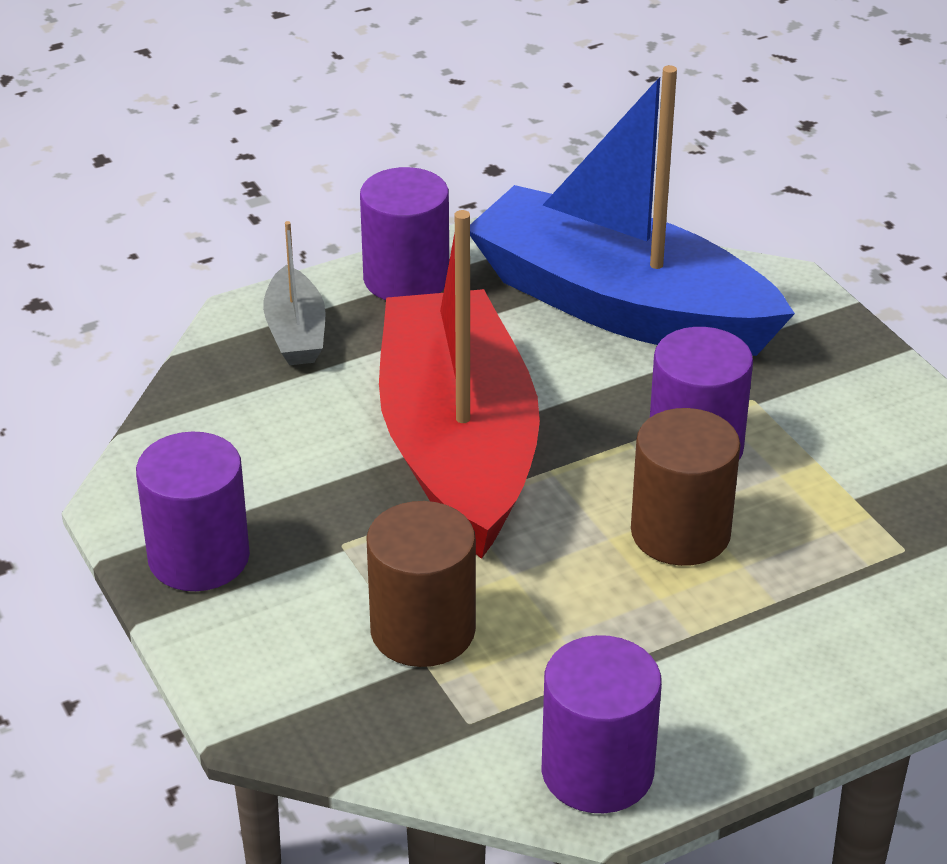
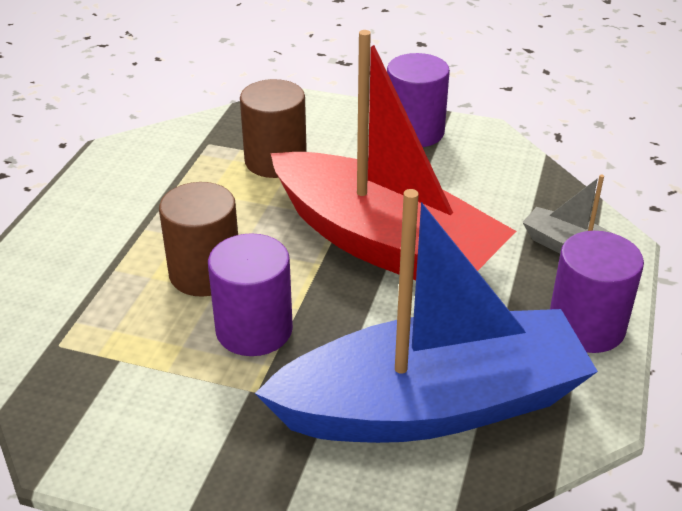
camera: 135 degrees right, 0 degrees up
purple cylinder [541,635,662,813] -> none

